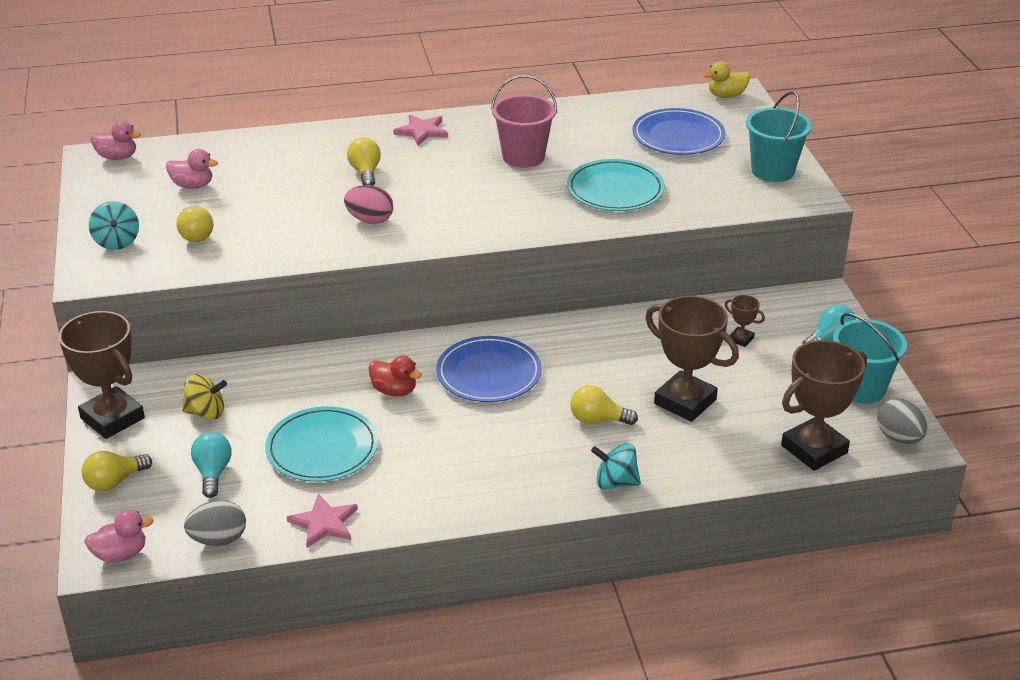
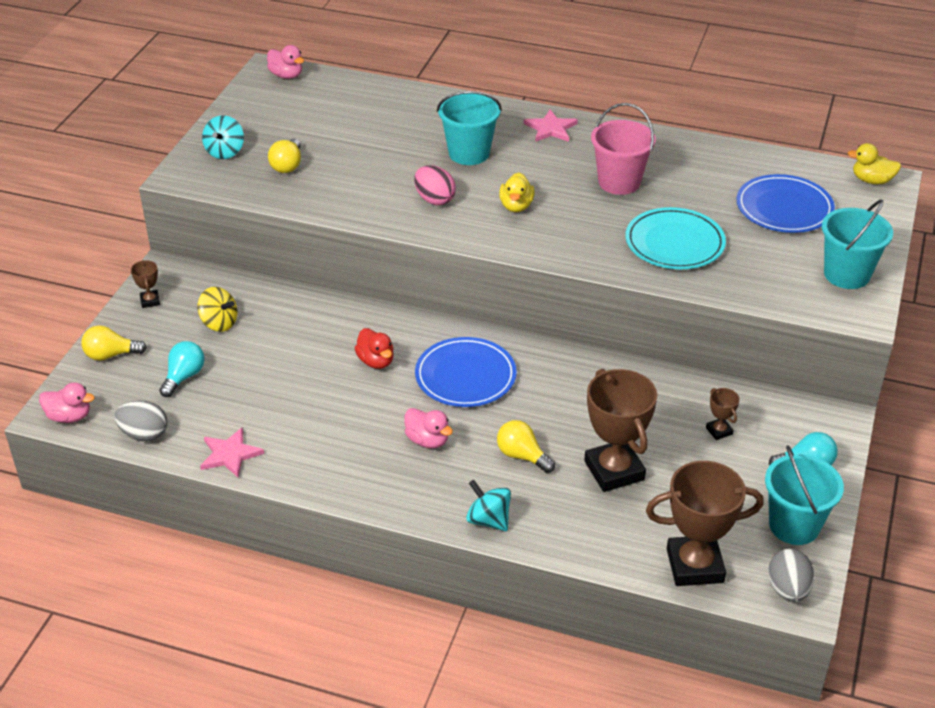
camera: 30 degrees right, 5 degrees up
brown trophy [59,311,145,439] -> brown trophy [131,260,160,308], size x0.44
pink duck [166,149,218,189] -> pink duck moved to [404,408,453,449]
turquoise plate [265,406,378,482] -> none
yellow light bulb [347,137,381,186] -> turquoise bucket [437,91,502,165]
none -> yellow duck [499,173,535,212]

